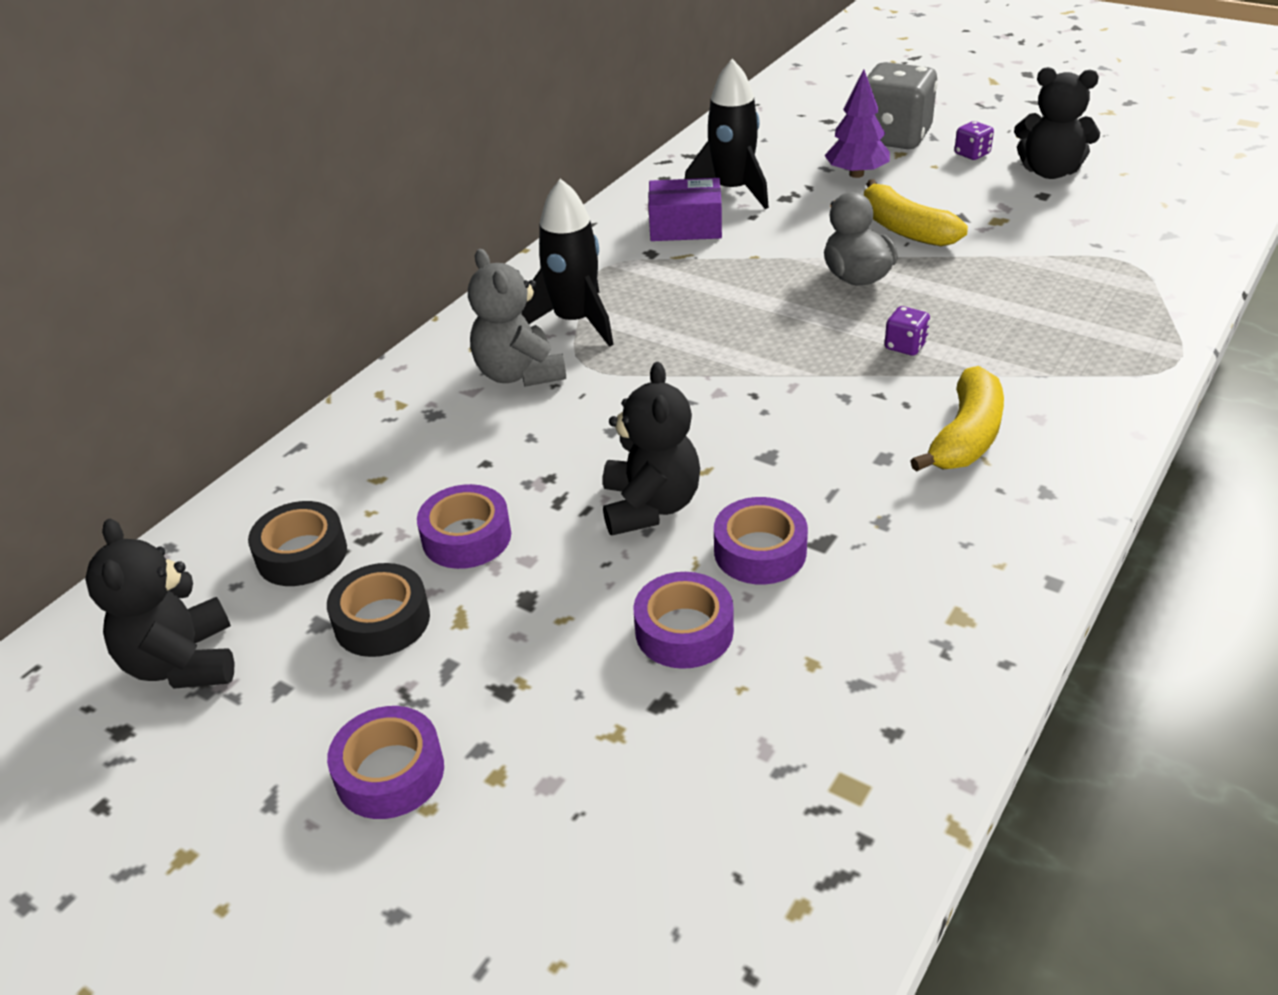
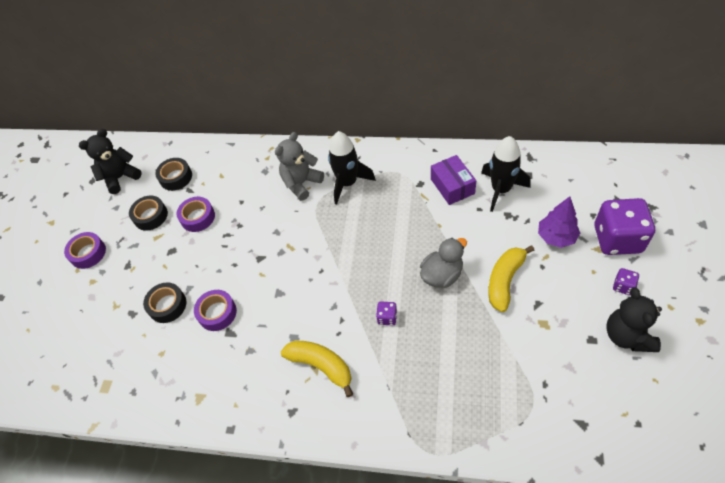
camera: 70 degrees right, 15 degrees up
black teddy bear [603,362,700,535] -> none
purple tape [634,572,734,669] -> black tape [143,282,187,323]
grey dice [867,62,938,149] -> purple dice [594,198,655,255]
yellow banana [911,366,1004,472] -> yellow banana turned 150 degrees counterclockwise [281,341,353,397]

